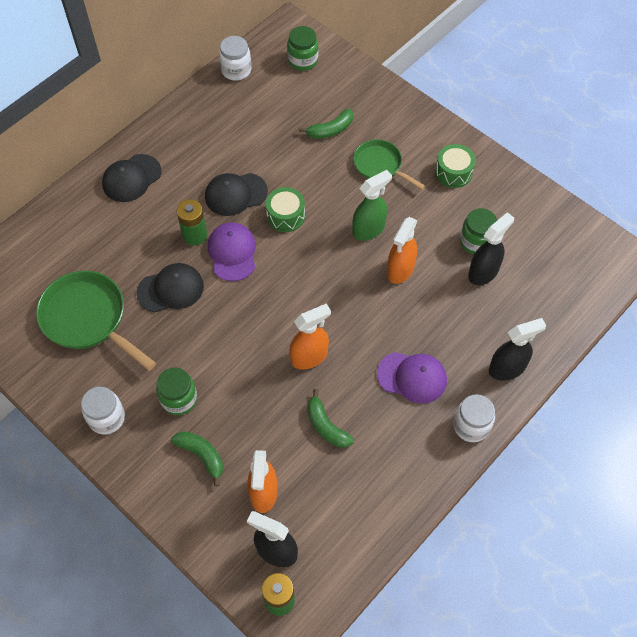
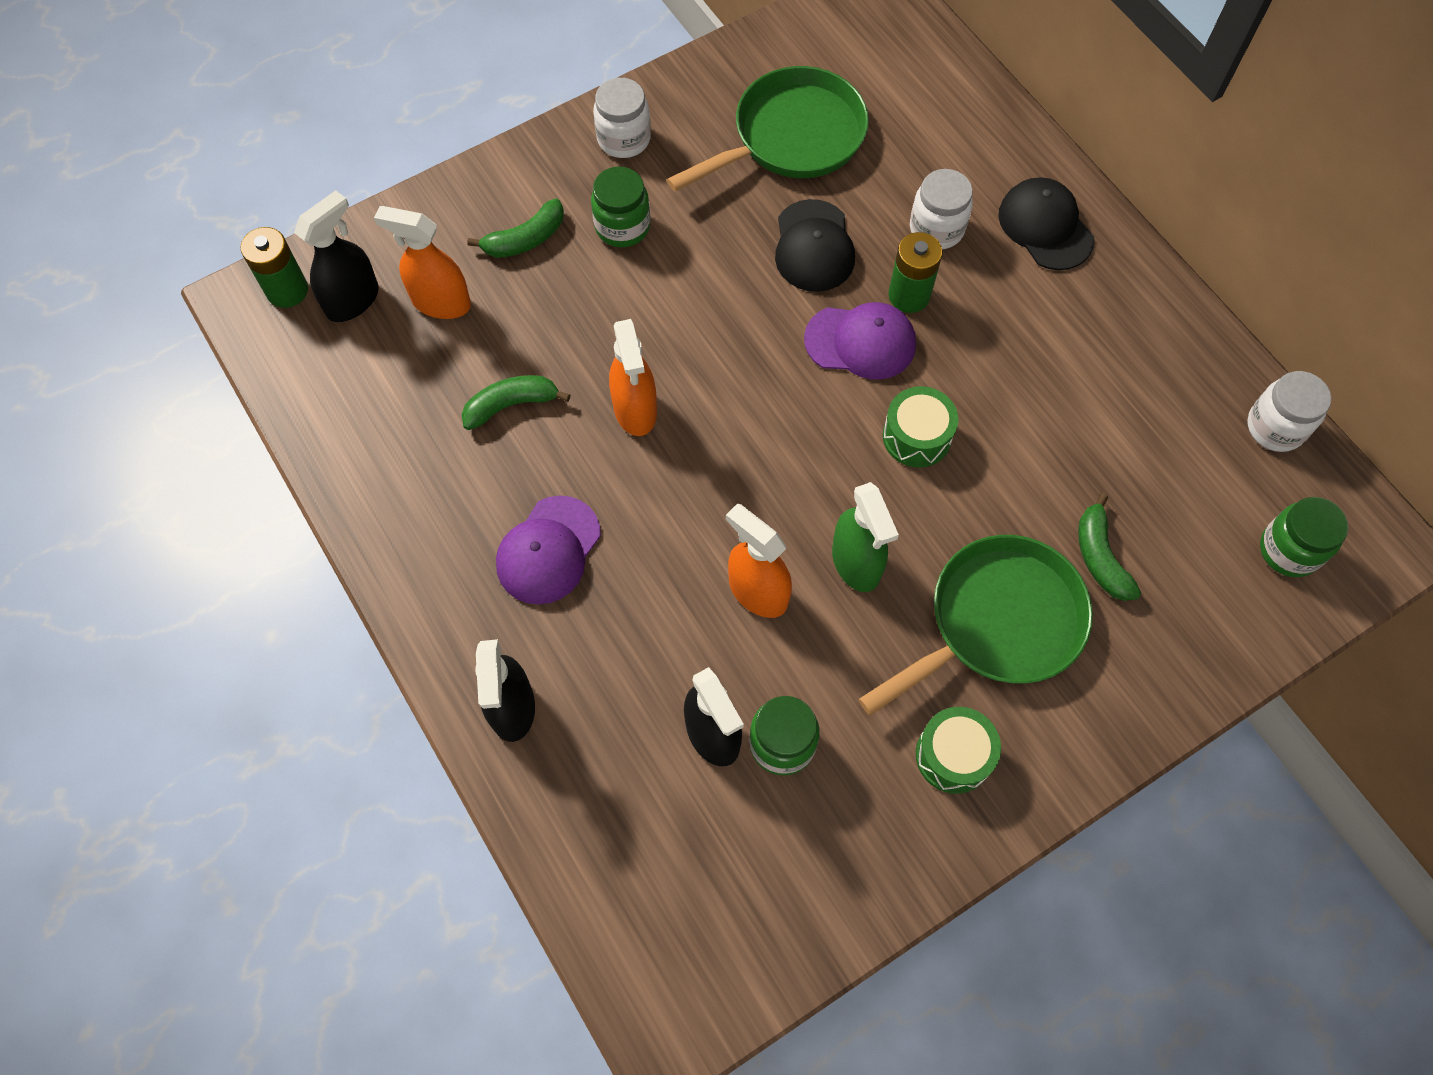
camera: 105 degrees right, 5 degrees up
black cap [205,173,268,216] -> none
green pan [353,139,425,190] -> green pan [859,535,1093,715], size x1.63
white jar [453,394,495,442] -> white jar moved to [910,169,973,249]

